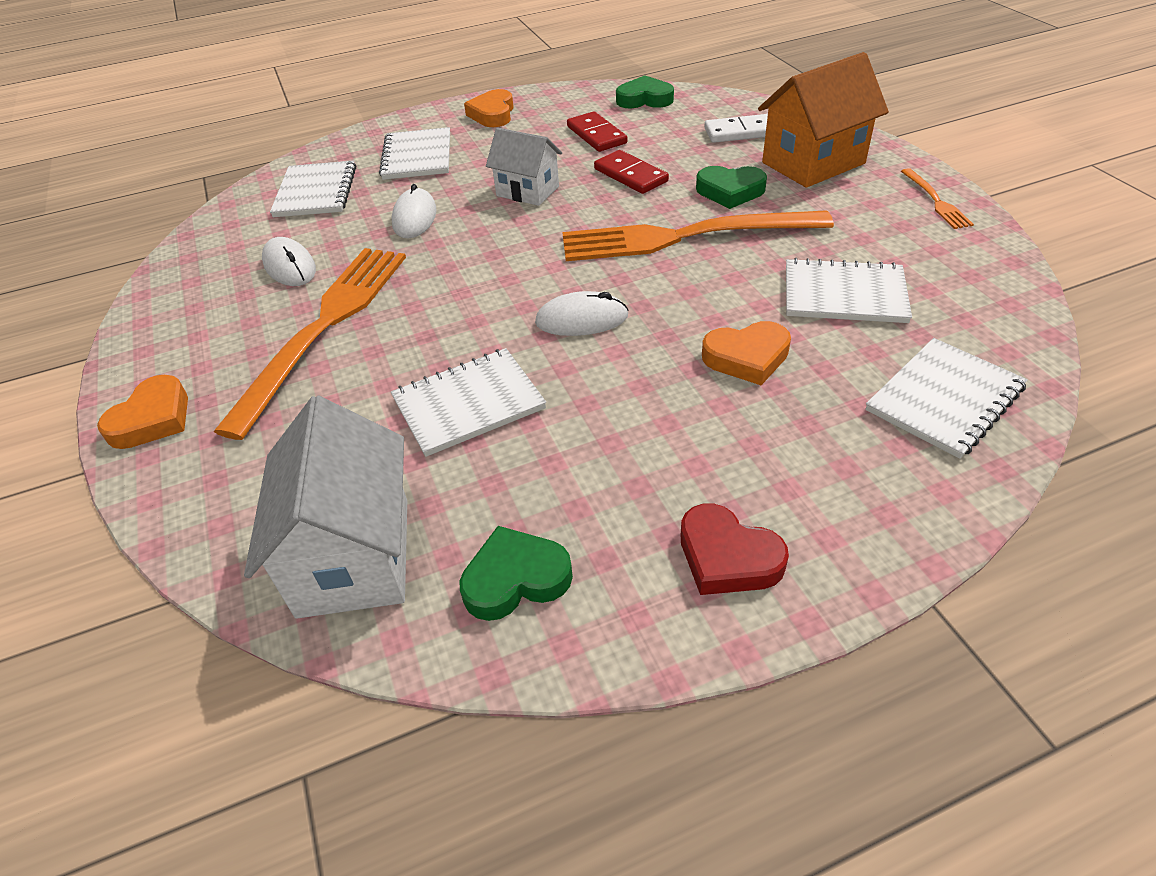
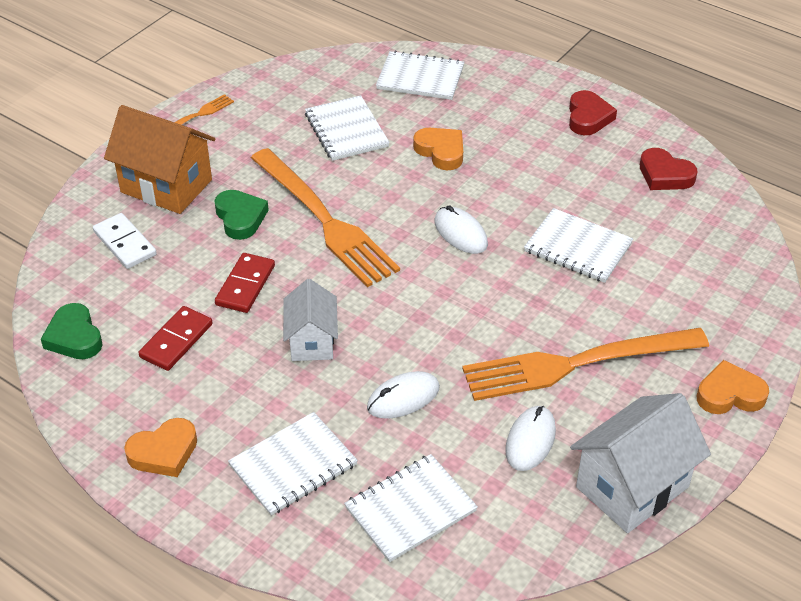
camera: 125 degrees left, 0 degrees up
white house [244,396,407,619] -> white house moved to [570,393,711,533]
green heart [459,526,573,621] -> red heart [640,148,697,190]

